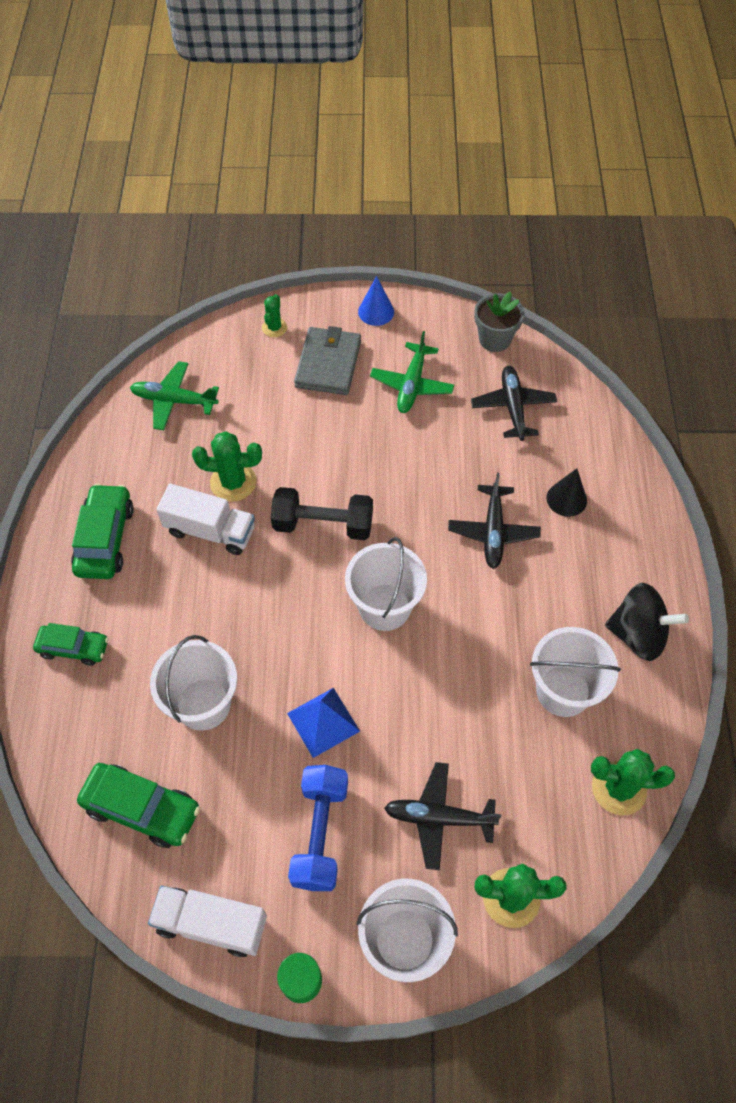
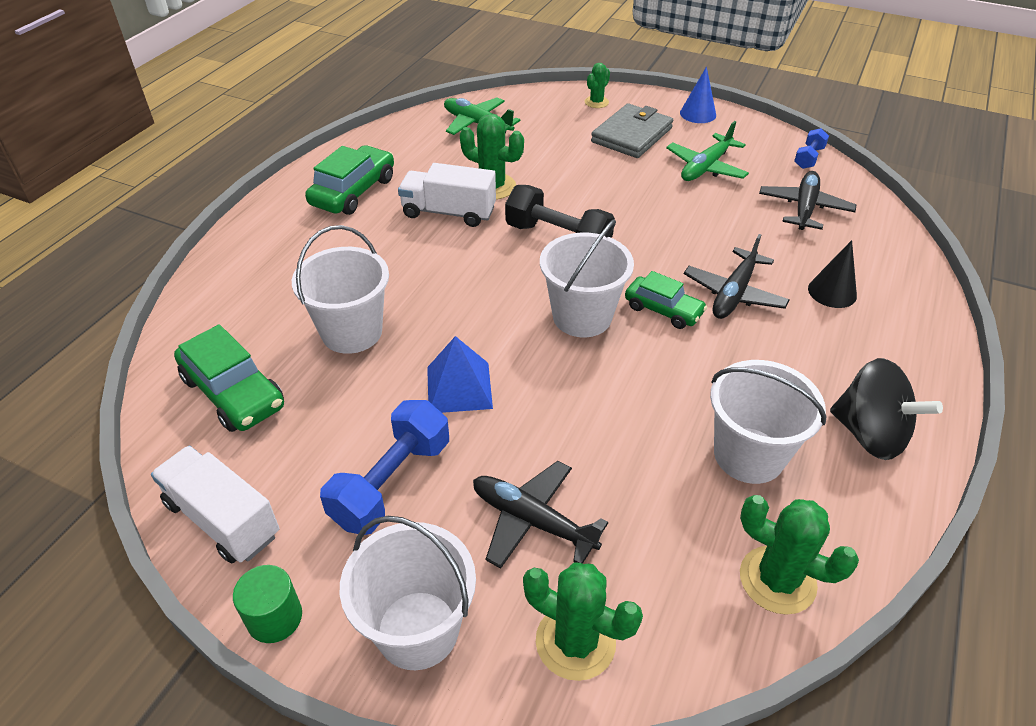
camera: 25 degrees right, 15 degrees down
green car [33,623,109,666] -> green car moved to [625,271,707,329]
white truck [156,484,255,555] -> white truck turned 150 degrees clockwise [398,163,496,227]
grey flower pot [474,292,524,352] -> blue dumbbell [794,128,829,169]

